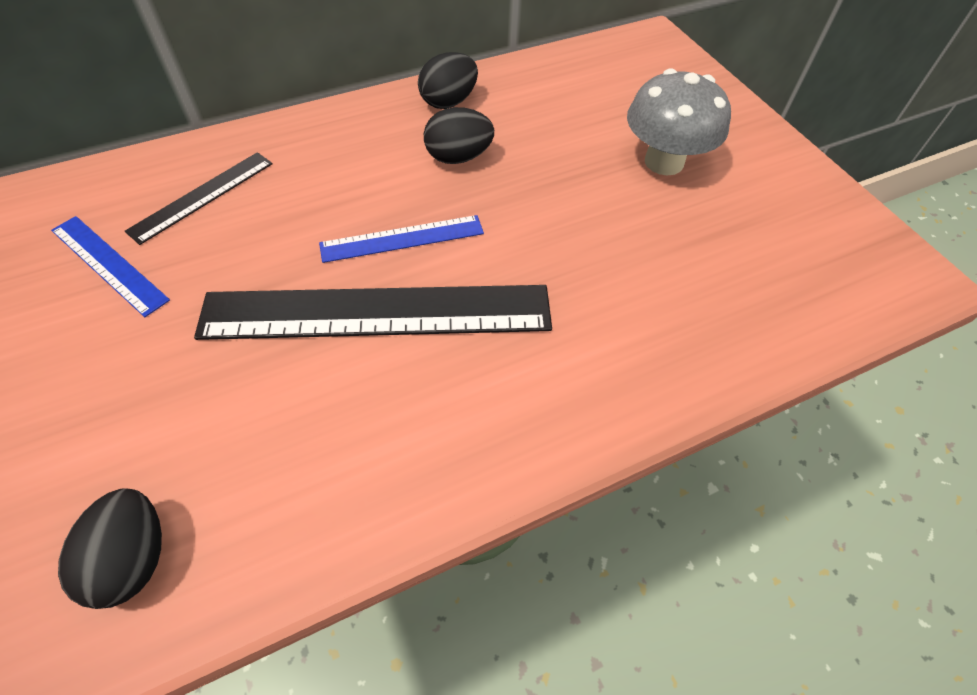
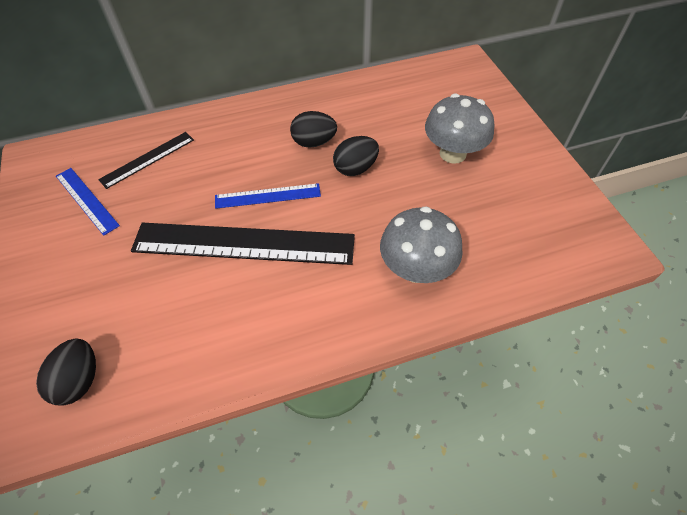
camera: 10 degrees right, 0 degrees up
black egg [418,52,478,109] -> black egg moved to [333,136,379,176]
none -> grey mushroom [380,206,463,283]

